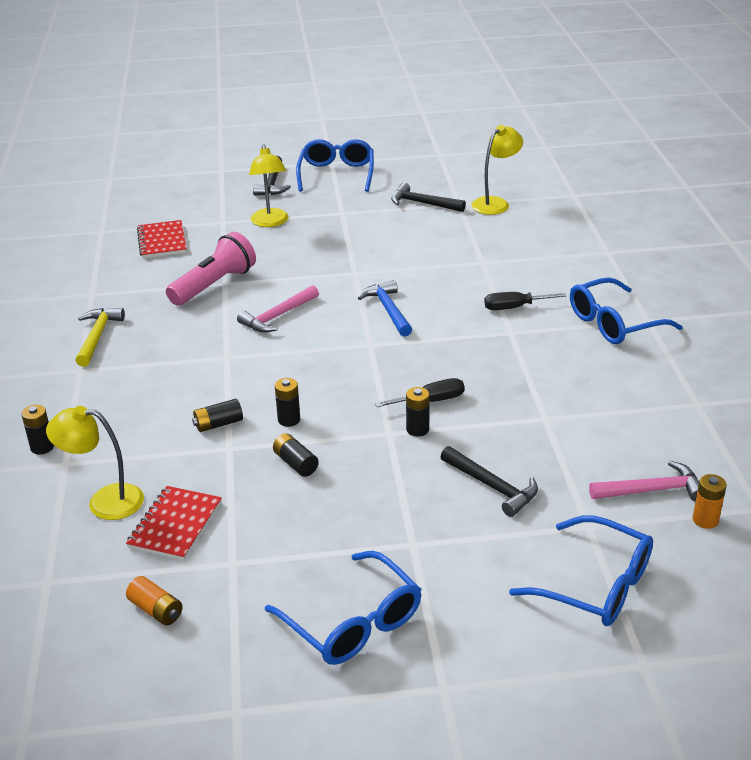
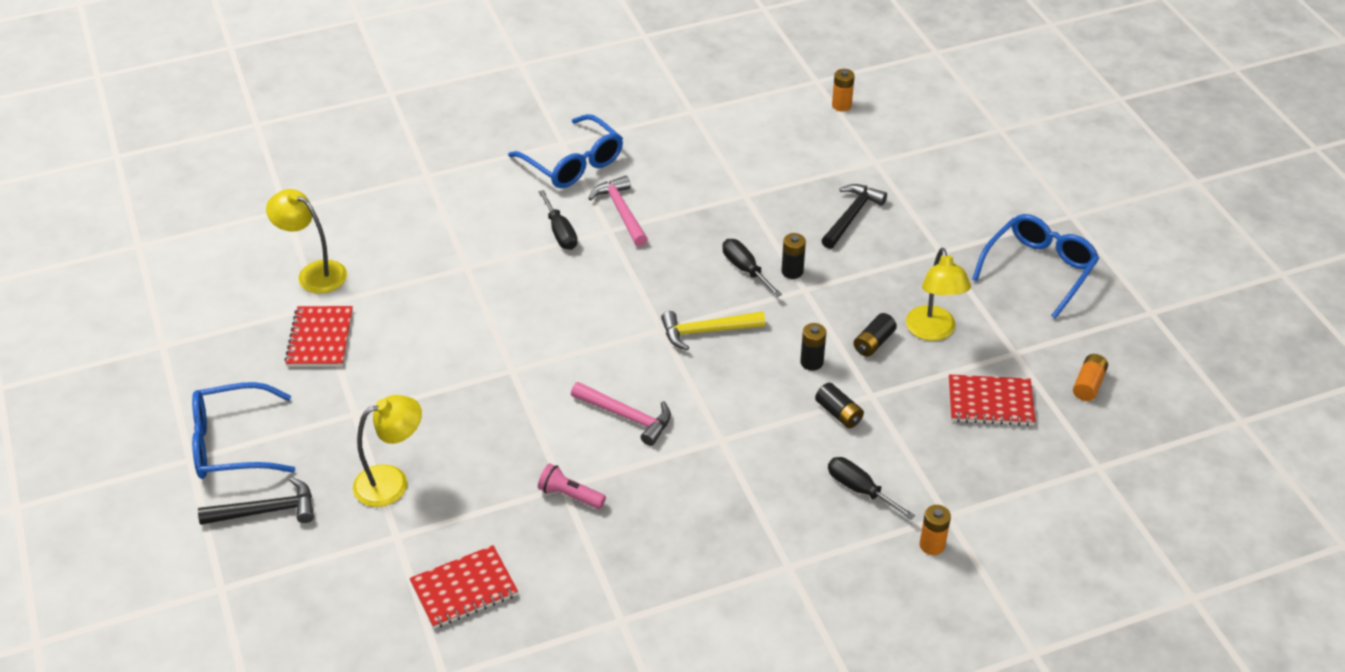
camera: 105 degrees left, 10 degrees up
black battery [21,405,54,454] -> orange battery [920,505,951,555]
yellow lamp [46,406,144,520] -> yellow lamp moved to [906,248,971,341]
yellow hammer [75,308,125,367] -> yellow hammer moved to [661,311,765,351]
pink flashlight [166,232,256,306] -> pink flashlight [538,464,606,509], size x0.53
blue hammer [358,280,412,337] -> none
black hammer [391,183,466,212] -> red notebook [285,306,353,367]
blue glasses [509,515,653,626] -> none
pink hammer [589,461,699,502] -> pink hammer moved to [588,176,648,246]
none -> black screwdriver [828,457,915,520]

